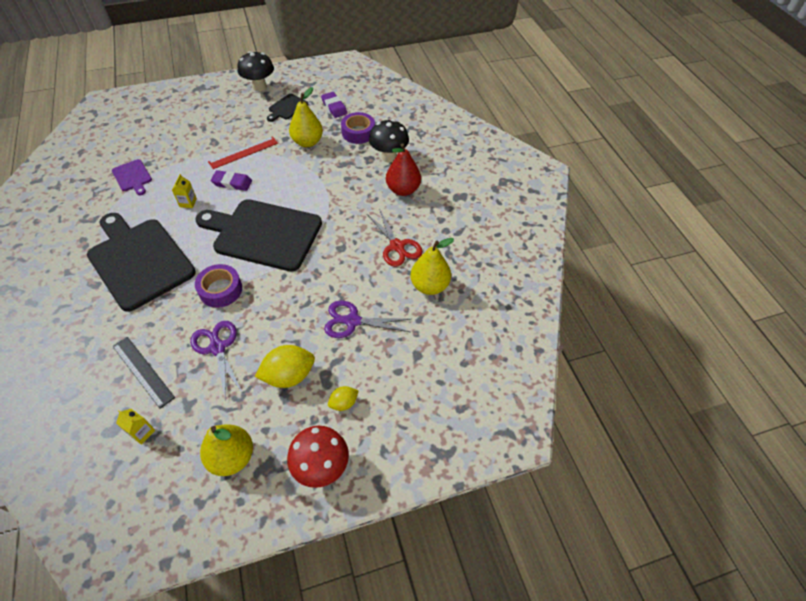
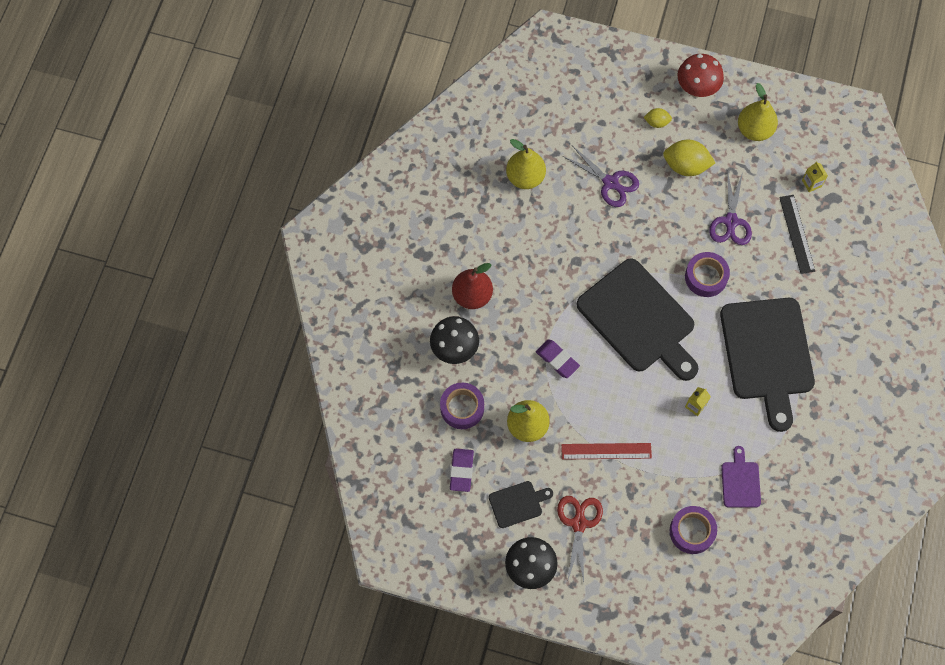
camera: 145 degrees left, 15 degrees up
purple eraser [211,170,252,191] -> purple eraser moved to [536,339,580,378]
red scissors [367,209,423,267] -> red scissors moved to [557,496,603,582]
none -> purple tape [670,506,717,554]

